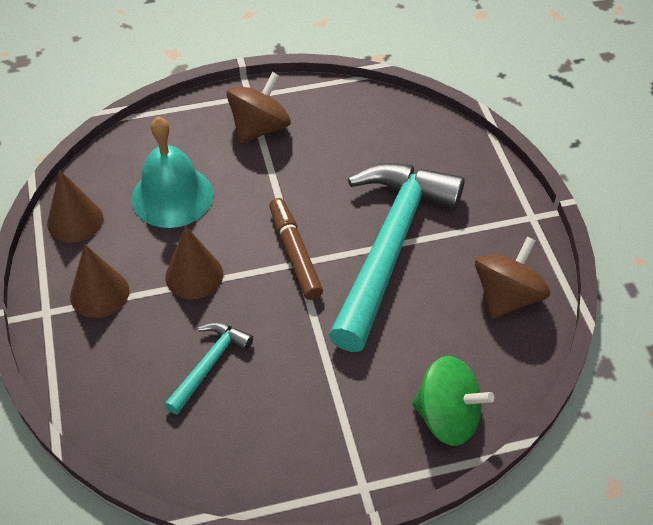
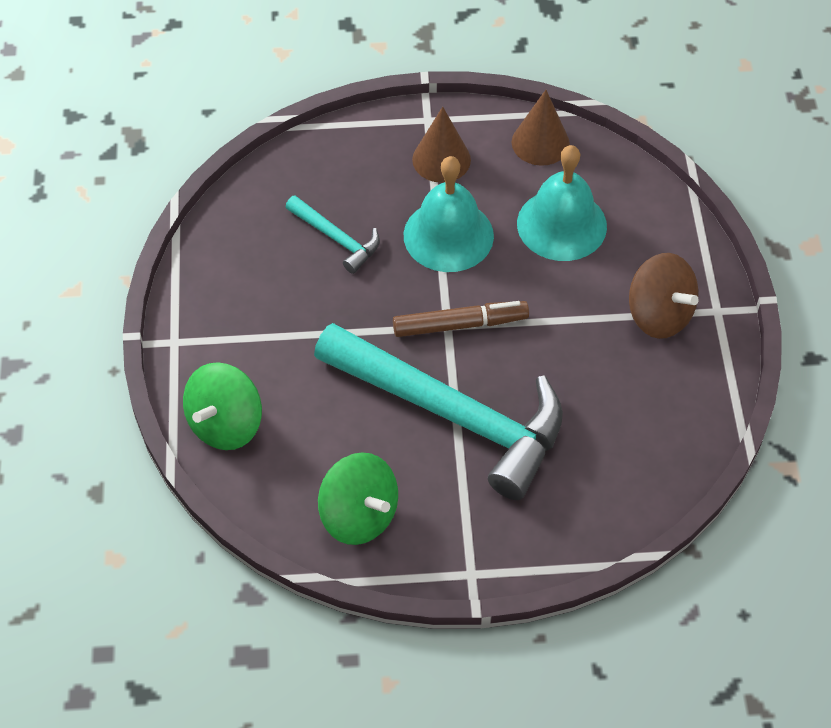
camera: 100 degrees right, 5 degrees up
brown cone [165,226,223,299] -> turquoise bell [404,156,494,272]
brown spinning top [475,236,550,319] -> green spinning top [318,452,398,545]

